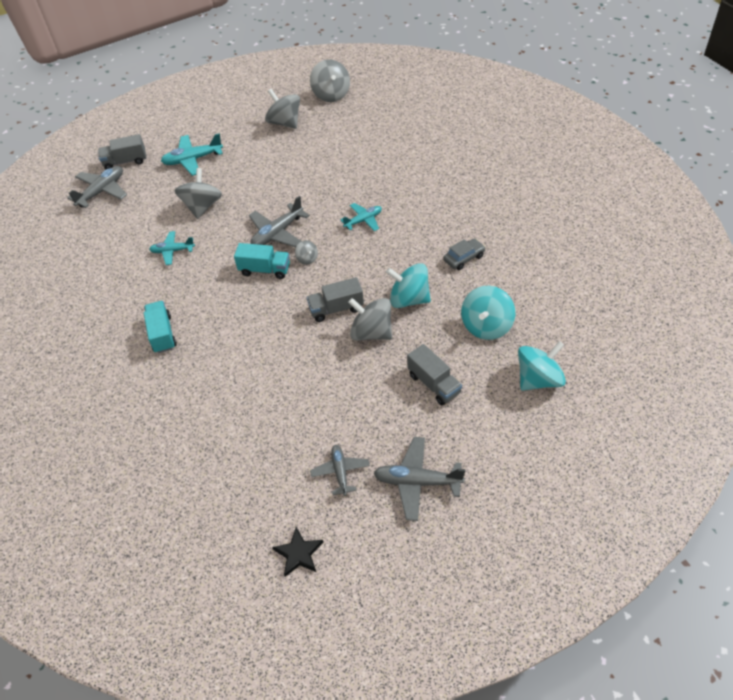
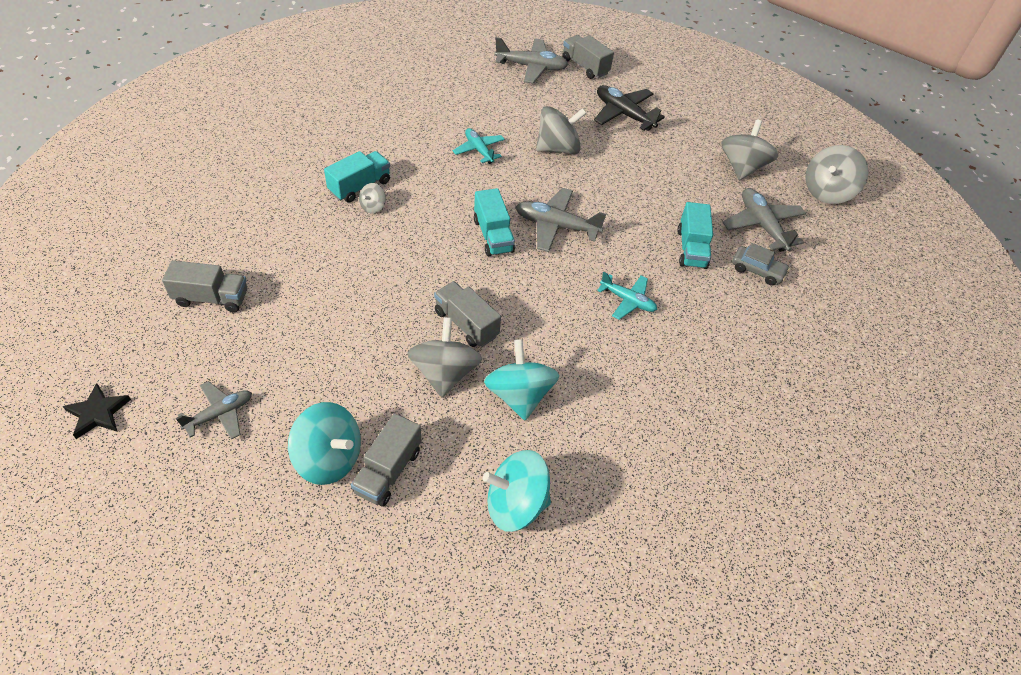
camera: 55 degrees right, 0 degrees up
turquoise plane [161,133,223,176] -> black plane [594,85,665,131]
grey spinning top [295,241,318,265] -> grey spinning top moved to [359,183,386,214]
grey plane [374,437,465,521] -> grey plane moved to [722,188,806,252]
grey car [443,238,485,270] -> grey car moved to [732,243,790,285]
turquoise spinning top [518,341,566,391] -> turquoise spinning top moved to [288,402,361,485]
none -> grey truck [162,260,247,312]
none -> turquoise truck [677,202,713,269]

